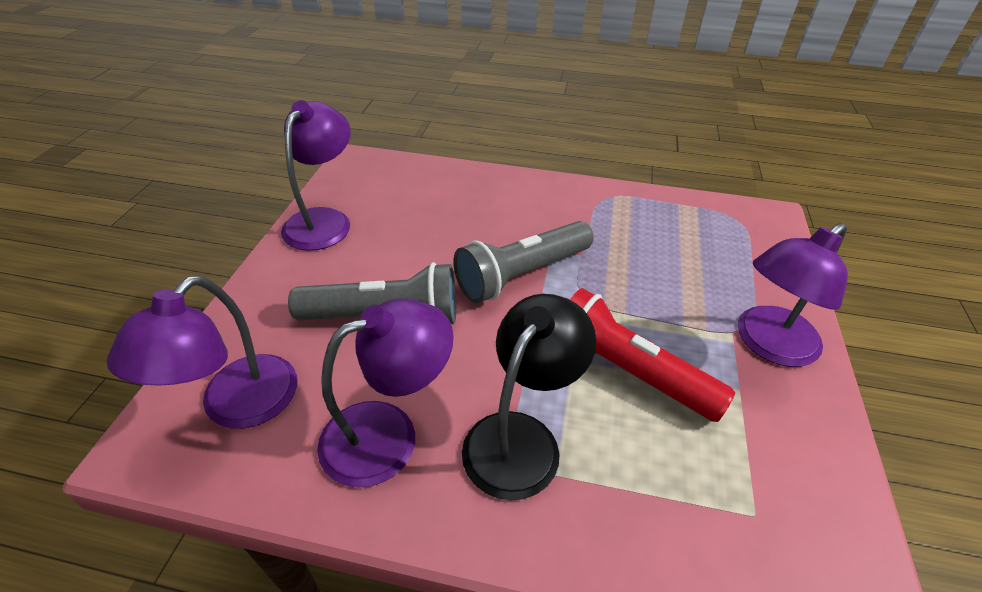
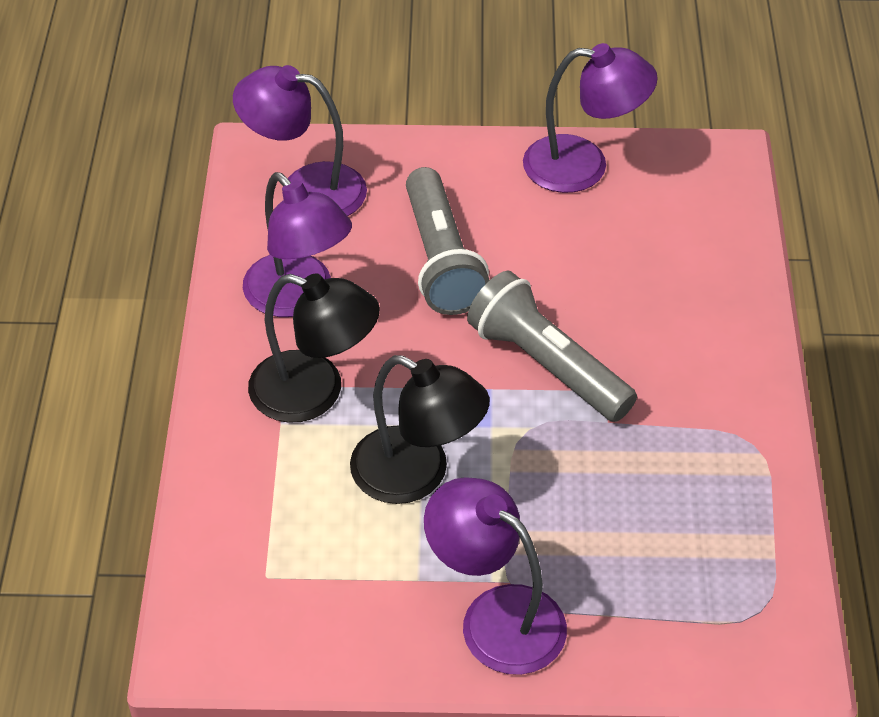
camera: 80 degrees right, 5 degrees up
red flashlight [570,288,735,422] -> black lamp [350,355,490,504]

